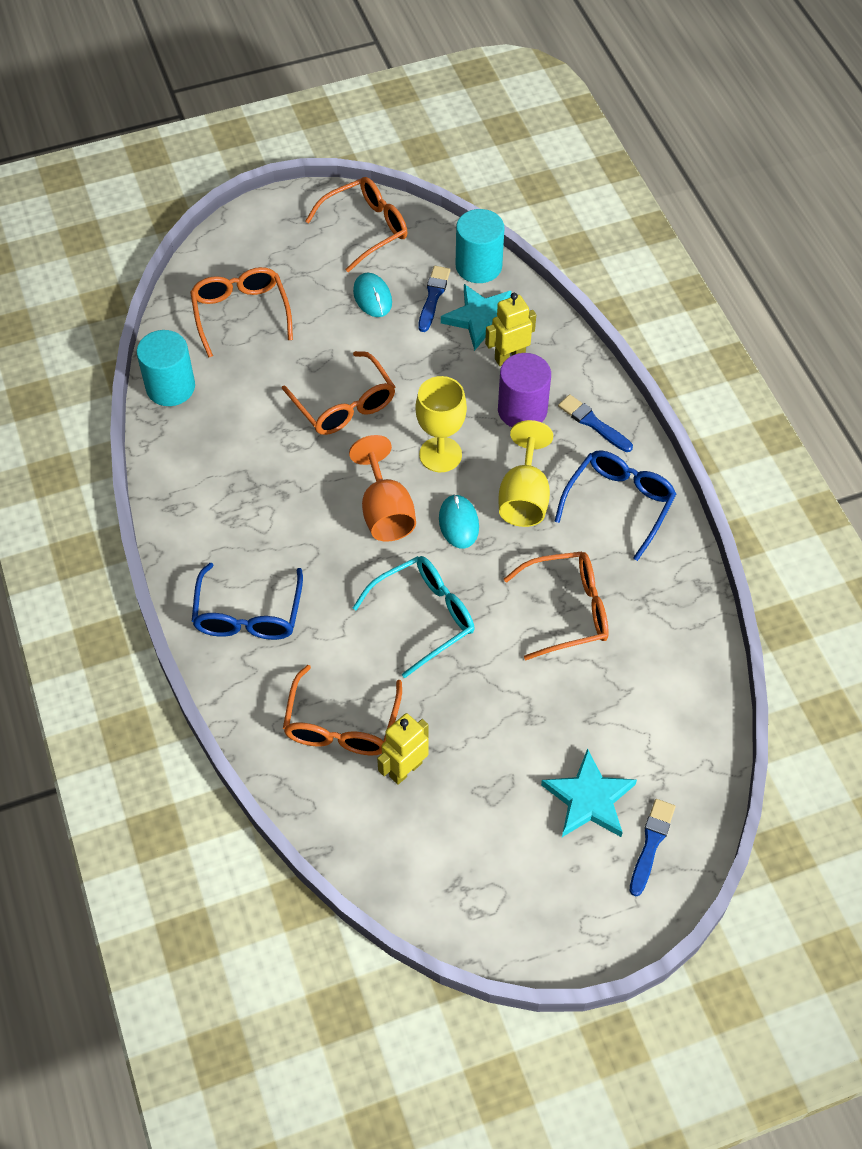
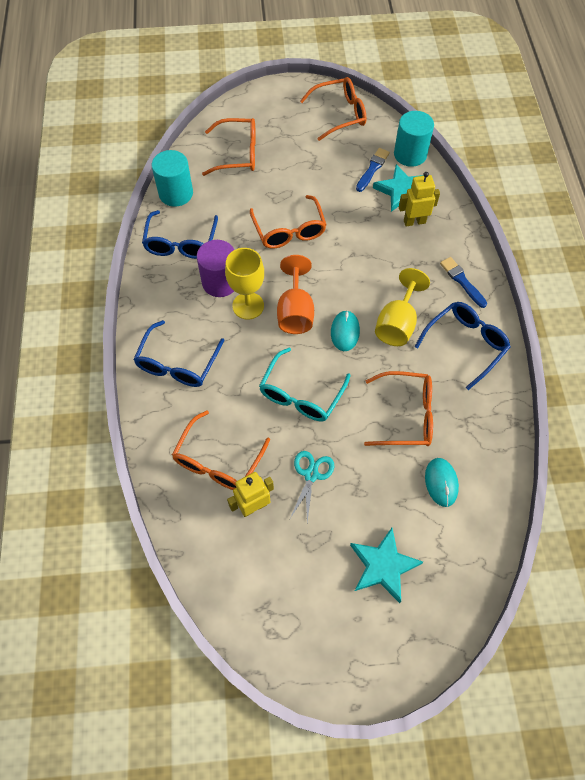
camera: 15 degrees right, 5 degrees up
orange glasses [190,267,293,358] -> orange glasses turned 90 degrees clockwise [202,118,256,176]
turquoise mouse [353,273,392,317] -> turquoise mouse moved to [425,458,459,507]
turquoise glasses [353,556,474,678] -> turquoise glasses turned 135 degrees clockwise [259,348,350,422]
yellow goblet [415,376,467,472] -> yellow goblet moved to [225,248,264,320]
purple cylinder [498,353,551,427] -> purple cylinder moved to [197,240,234,297]
blue brush [630,799,676,896] -> none
none -> blue glasses [142,210,218,259]
none -> turquoise scissors [290,451,334,522]

